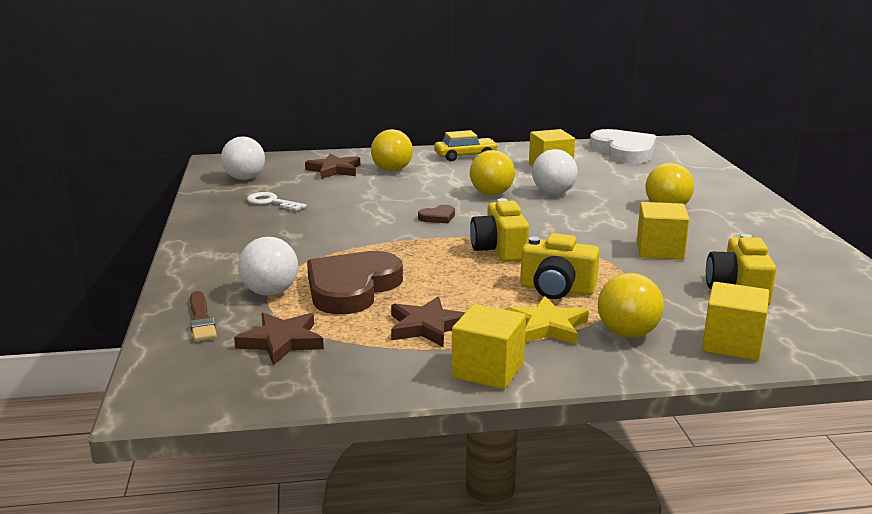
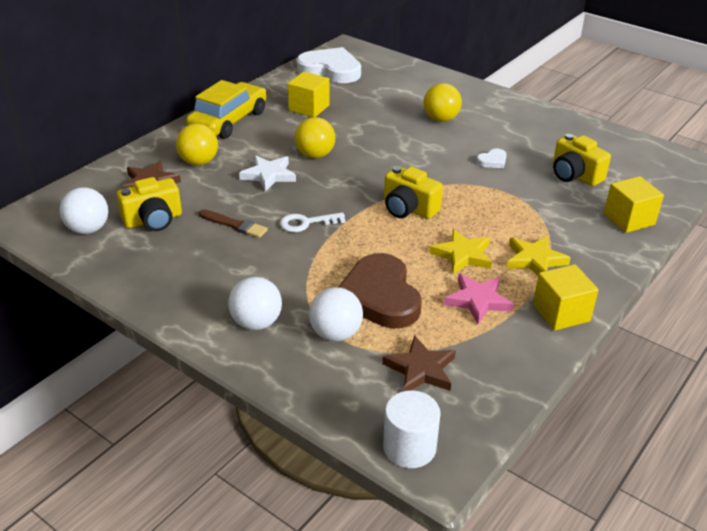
camera: 45 degrees left, 15 degrees up
brown brush [190,291,217,342] -> brown brush moved to [199,209,268,238]
white key [247,192,306,211] -> white key moved to [280,212,346,232]
brown star [391,297,466,347] -> pink star [444,274,514,324]
brown heart [418,205,455,223] -> none
yellow car [434,130,498,162] -> yellow car [186,80,267,139], size x1.58
yellow camera [520,233,600,299] -> yellow camera moved to [117,177,182,231]
white ball [532,149,578,195] -> white ball moved to [228,277,282,330]
yellow ball [598,273,664,338] -> none
yellow cube [637,202,689,260] -> white heart [476,148,507,168]
none -> white star [239,155,296,192]
none -> white cylinder [383,391,441,468]
none -> yellow star [430,229,492,274]

